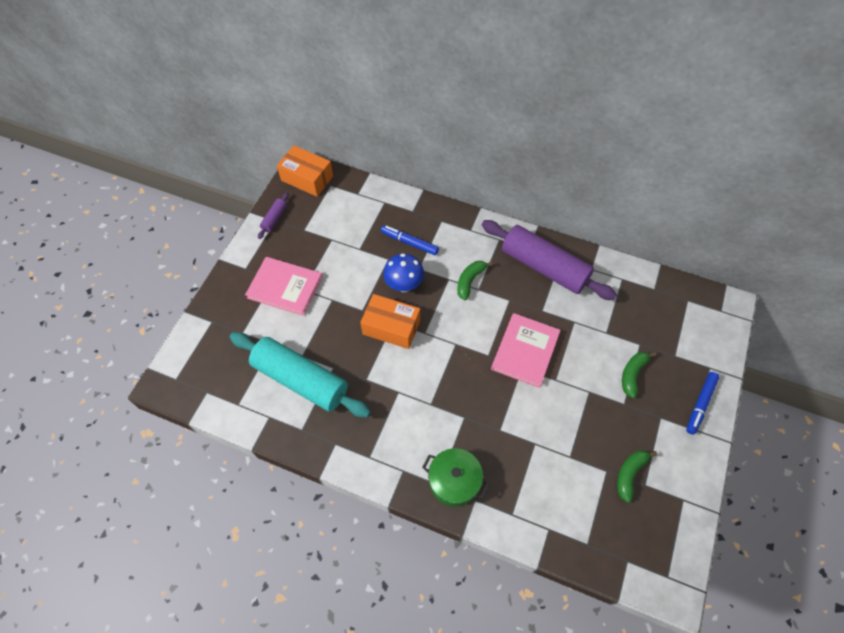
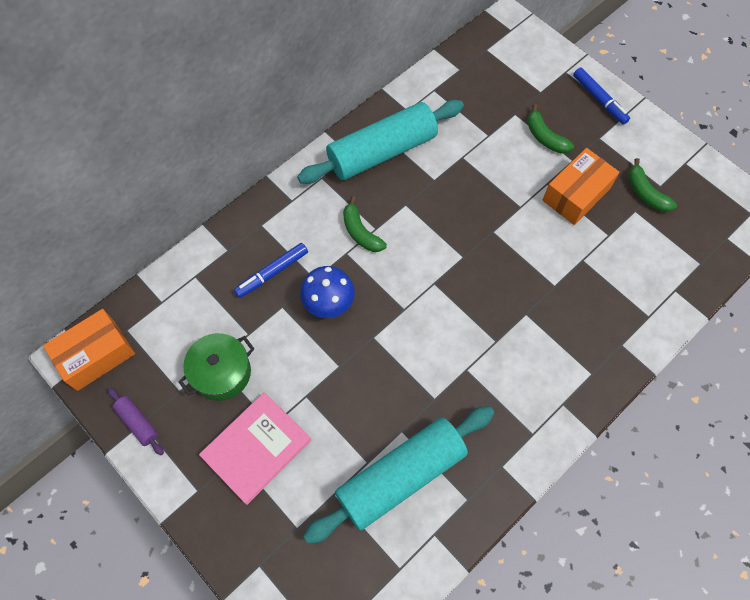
camera: 65 degrees left, 5 degrees up
orange box [360,294,420,349] -> orange box moved to [542,148,620,225]
green pot [422,448,489,507] -> green pot moved to [178,333,254,401]
purple rolling pin [482,220,617,301] -> turquoise rolling pin [297,100,464,184]
pink book [491,313,561,388] -> none

